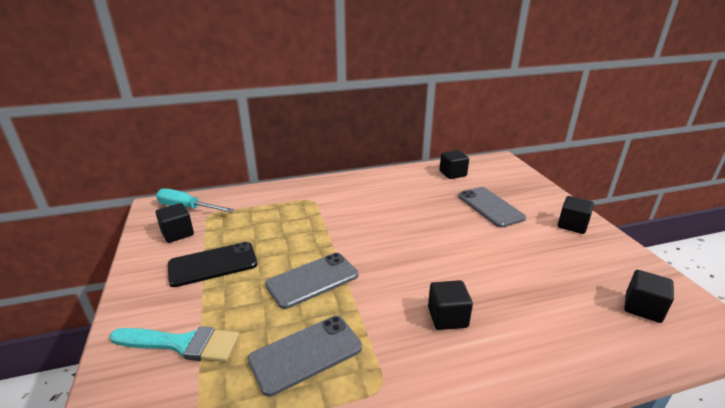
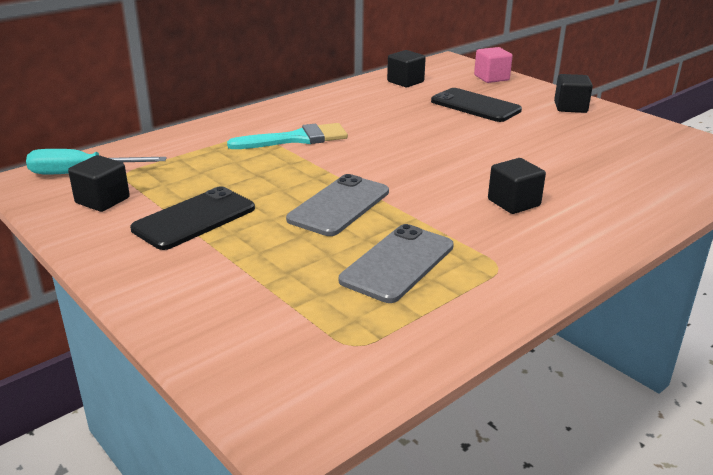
camera: 25 degrees left, 0 degrees up
turquoise brush [110,326,240,362] -> turquoise brush moved to [227,123,348,149]
grey phone [458,187,526,228] -> black phone [431,88,522,122]
black cube [624,270,674,323] -> none
none -> pink cube [474,47,513,83]

